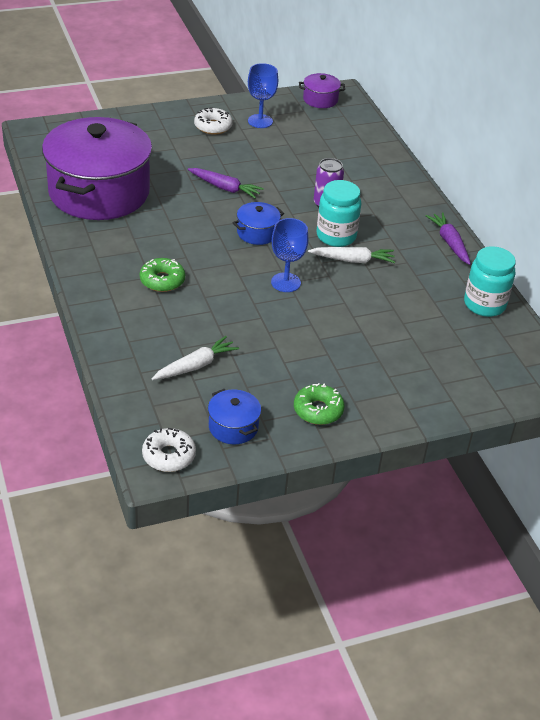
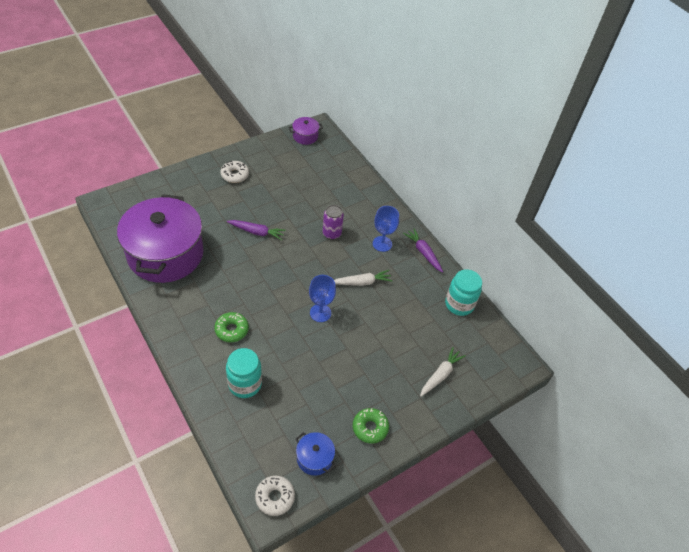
camera: 15 degrees left, 10 degrees up
white carrot [152,336,239,380] -> white carrot moved to [420,347,466,397]
blue pot [233,202,284,245] -> none
blue goblet [248,63,278,128] -> blue goblet moved to [373,206,399,252]
turquoise jar [316,180,361,247] -> turquoise jar moved to [226,348,262,398]

